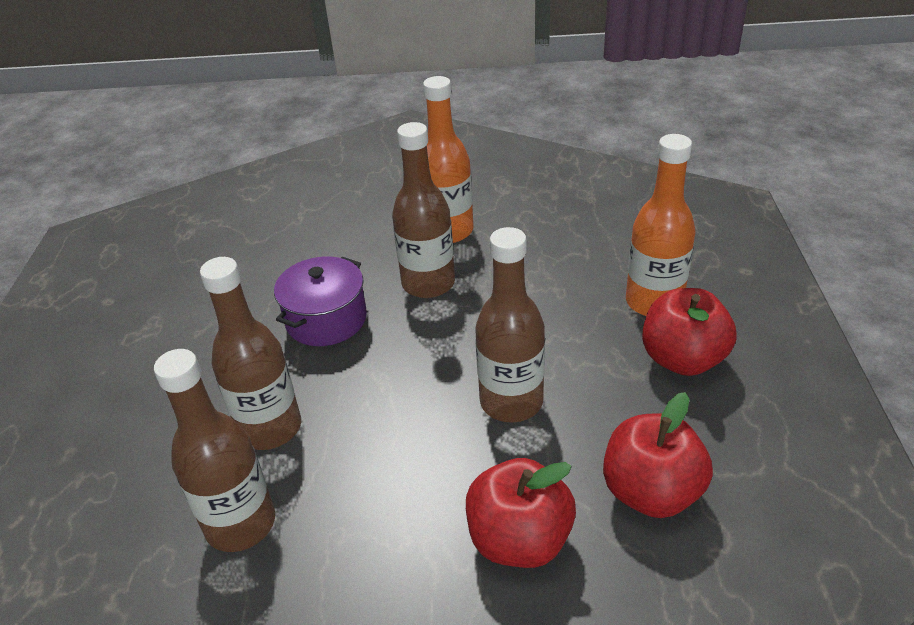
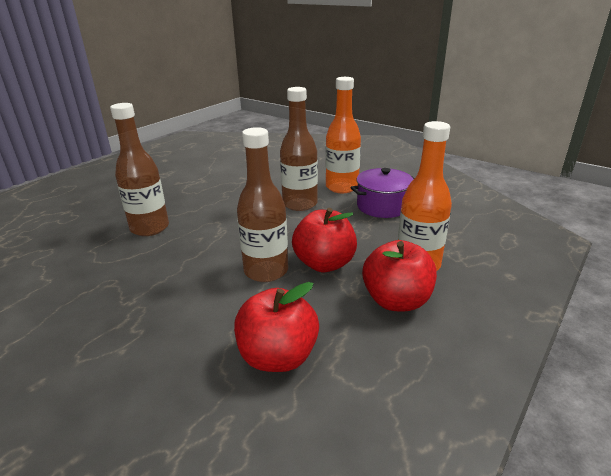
camera: 35 degrees right, 10 degrees down
brown bottle [154,349,275,552] -> none
purple pot [274,256,367,346] -> purple pot moved to [350,168,415,218]
red apple [466,458,576,568] -> red apple moved to [292,208,357,272]

